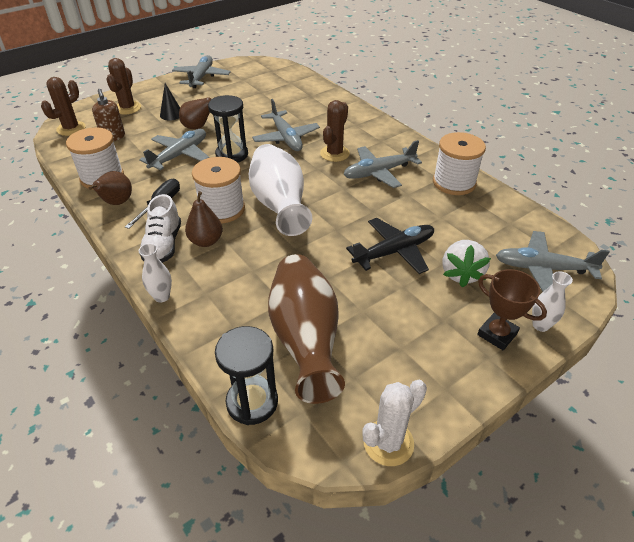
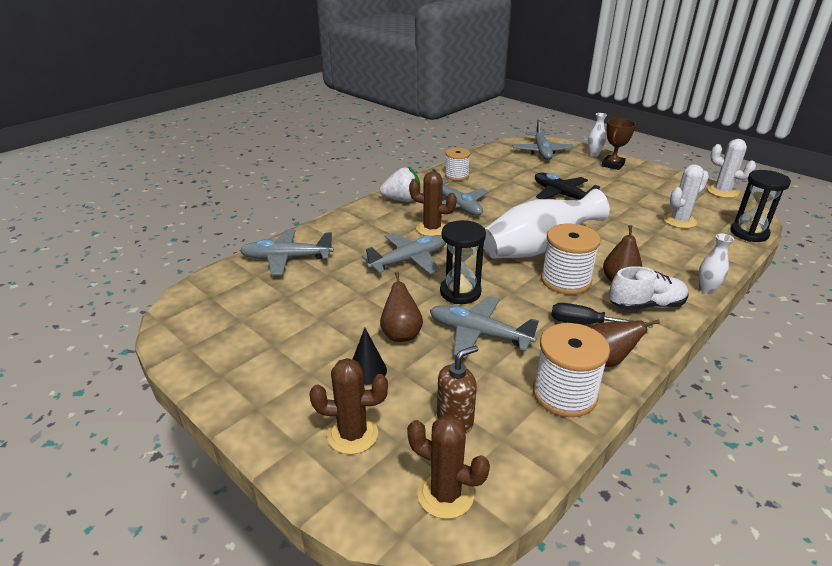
camera: 100 degrees left, 10 degrees down
grey plane [172,55,231,88] -> grey plane moved to [240,230,334,275]
brown vase [268,254,345,404] -> white cactus [664,164,709,229]
white spool [433,132,486,195] -> white spool [445,148,470,181], size x0.65
white strawberry [443,240,491,287] -> white strawberry moved to [380,167,420,202]

